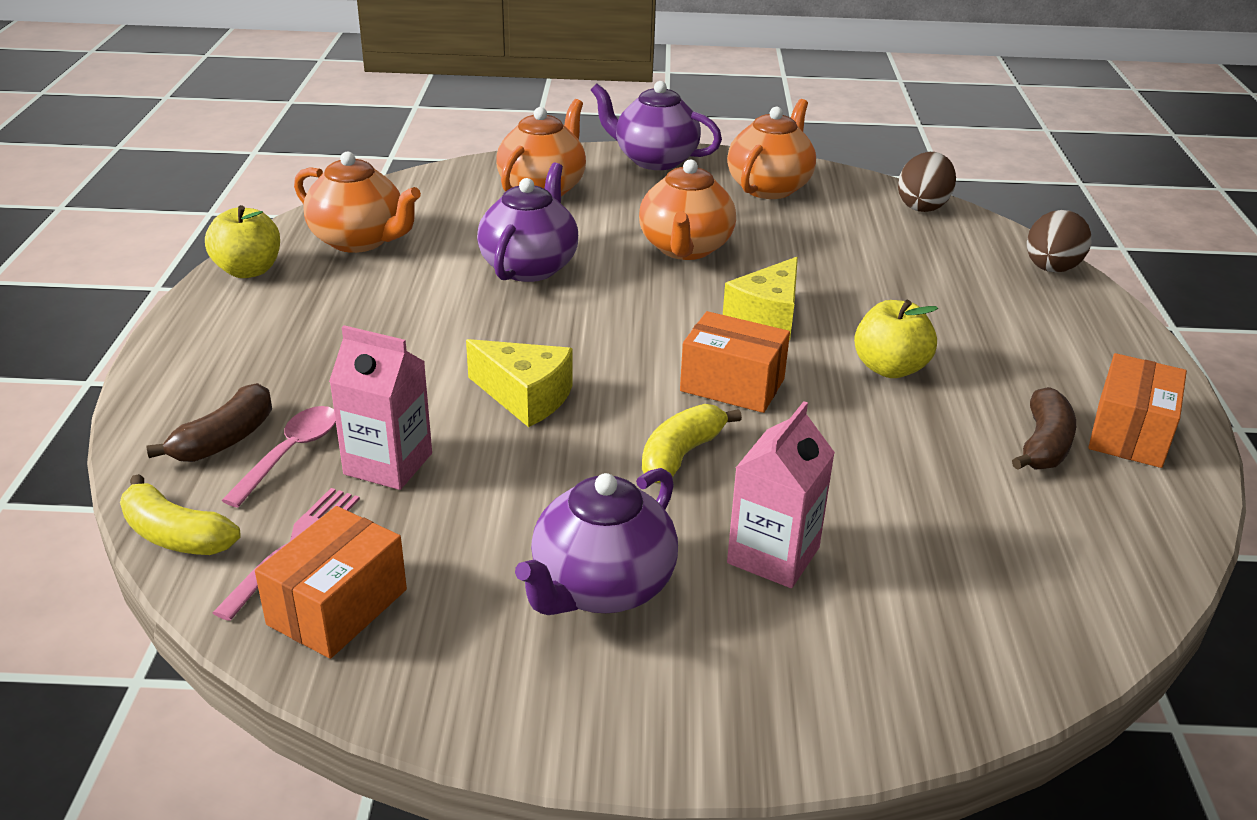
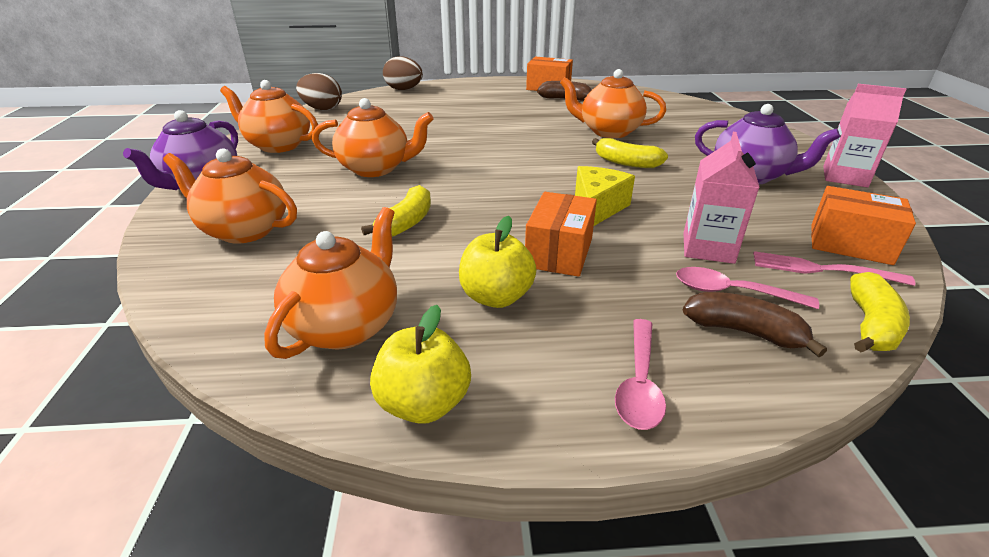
camera: 95 degrees left, 0 degrees up
purple teapot [477,163,578,282] -> yellow banana [361,185,431,237]
orange box [680,311,790,413] -> orange box moved to [525,192,597,277]
yellow cheese [723,257,798,340] -> none
pink carton [727,401,835,588] -> pink carton moved to [823,84,906,187]
yellow apple [854,300,938,378] -> yellow apple moved to [459,216,537,308]
none -> orange teapot [560,69,666,138]
none -> pink spoon [615,319,666,430]

